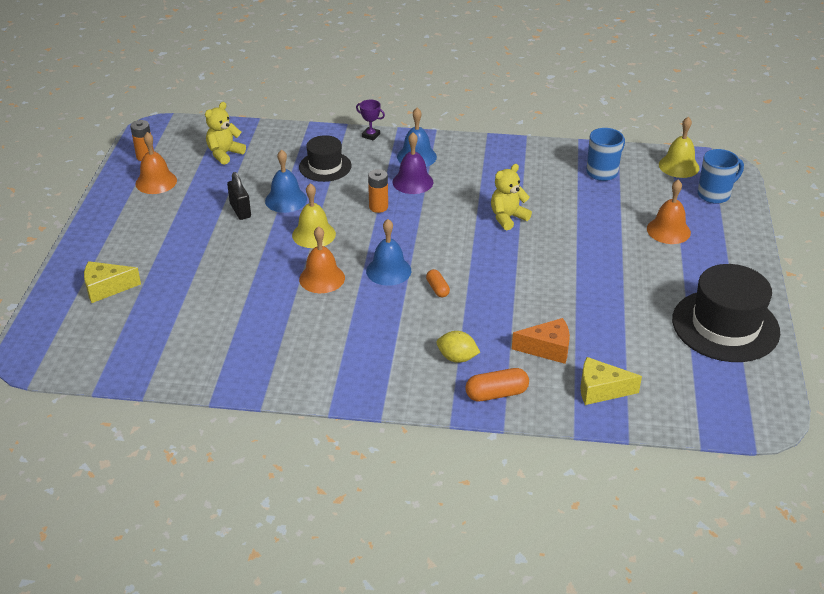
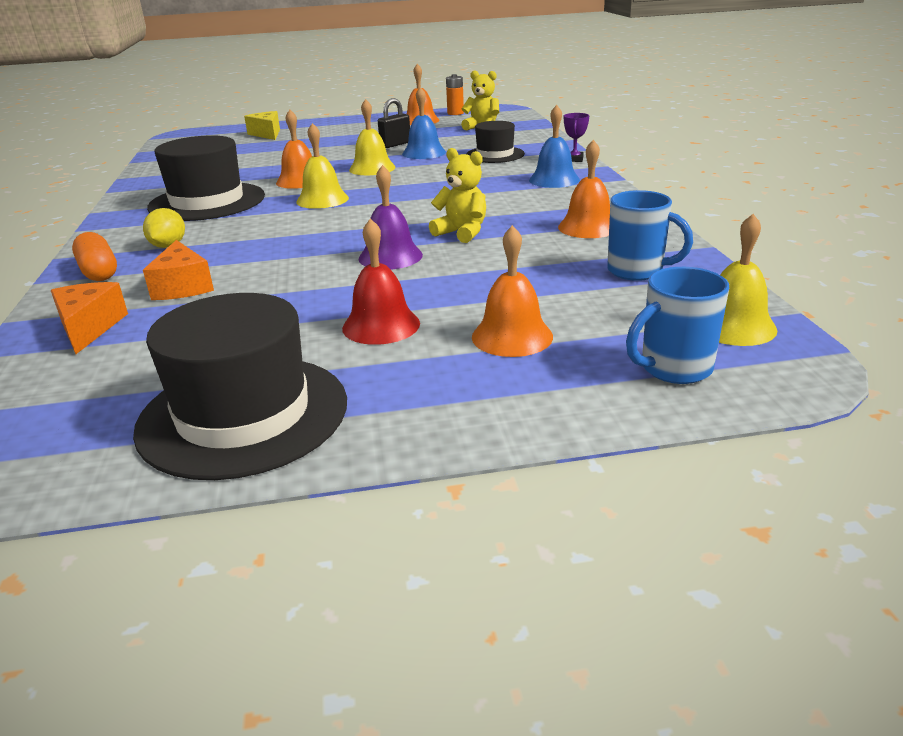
camera: 75 degrees right, 10 degrees down
blue bell [366,219,411,286] -> yellow bell [296,123,349,209]
orange battery [368,169,388,213] -> none
purple bell [393,132,433,194] -> purple bell moved to [359,165,423,270]
orange capsule [426,269,450,297] -> none
yellow cheese [581,357,642,405] -> orange cheese [51,282,128,354]
blue mug [698,149,744,204] -> blue mug turned 105 degrees clockwise [626,267,729,384]
none -> black hat [147,135,265,221]
none -> red bell [342,218,420,345]
none -> orange bell [558,140,610,238]

